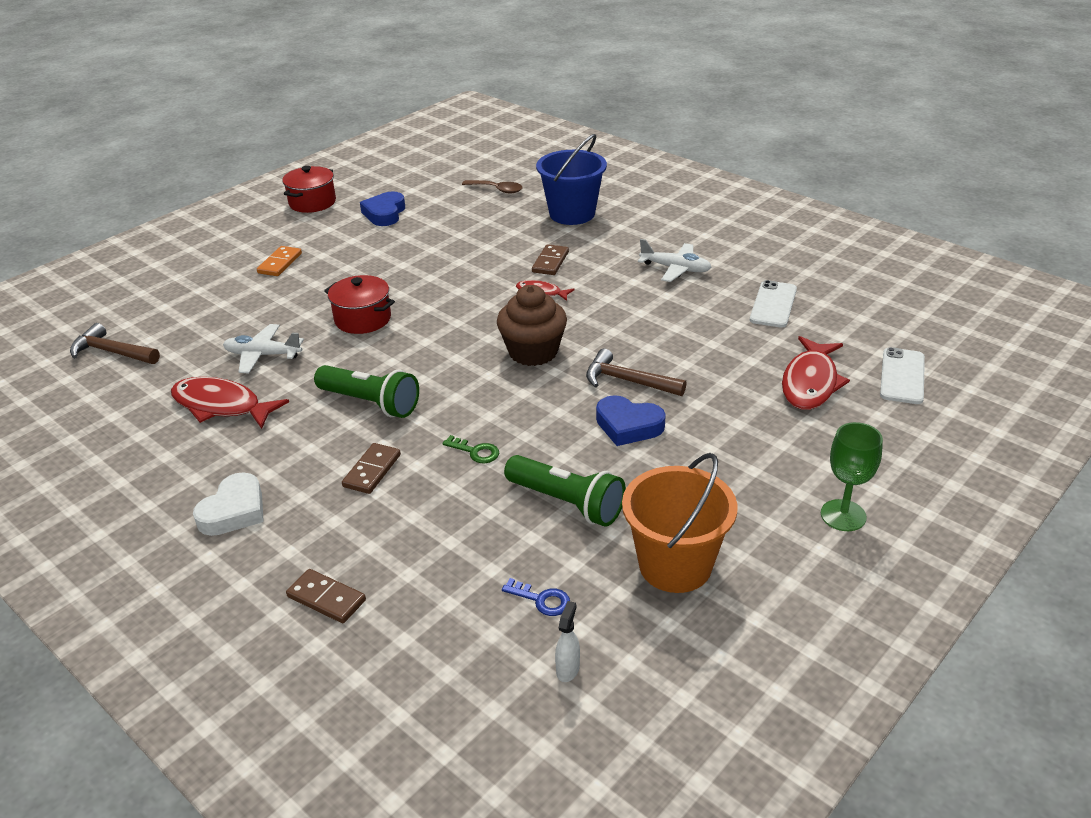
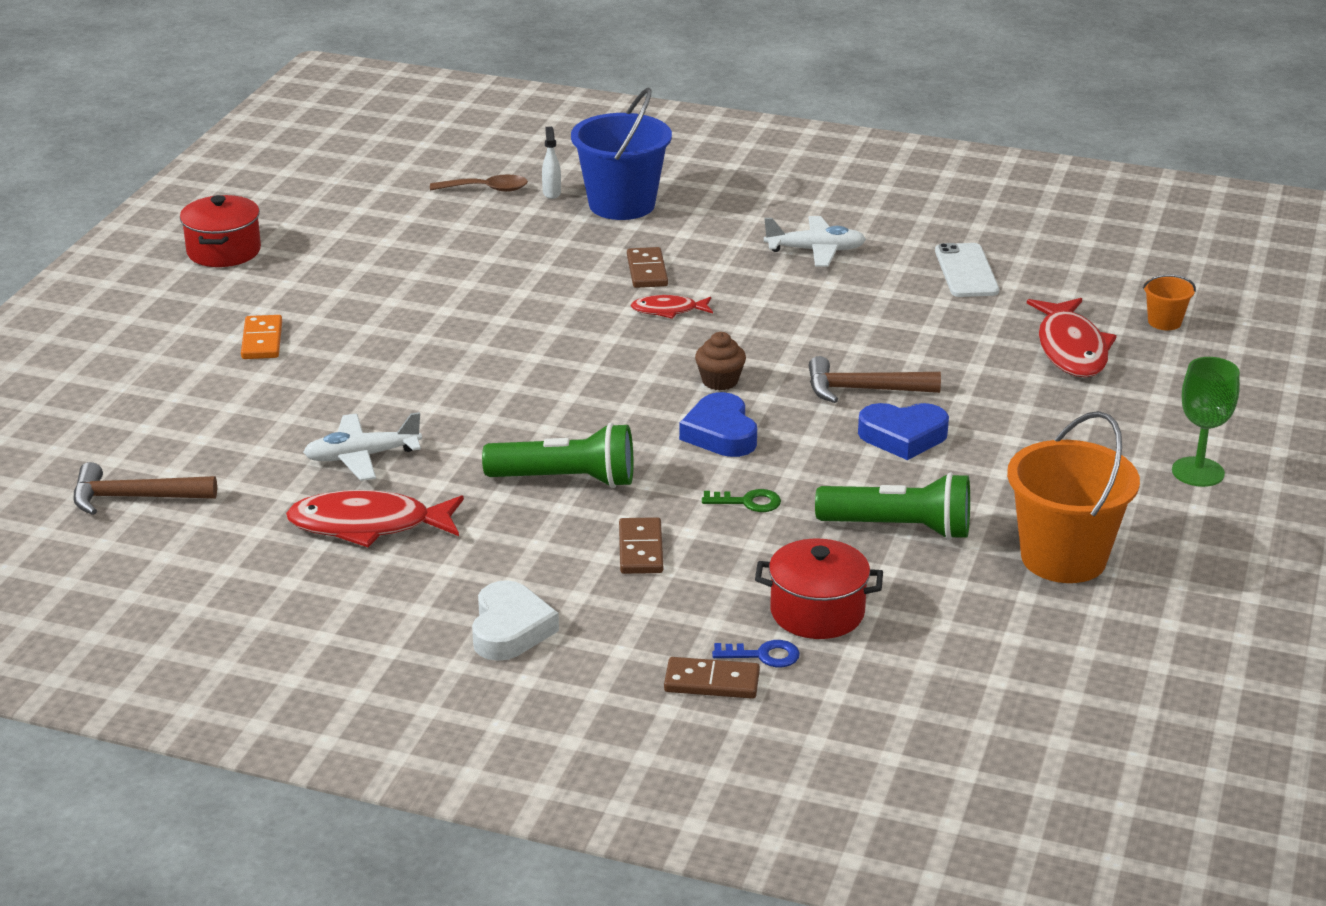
camera: 25 degrees left, 5 degrees down
red pot [324,275,395,334] -> red pot moved to [755,539,883,639]
blue heart [360,191,405,226] -> blue heart moved to [679,392,757,457]
brown cupcake [497,285,567,366] -> brown cupcake [695,332,746,390], size x0.54
blue key [502,578,570,616] -> blue key moved to [712,640,800,667]
white spray bottle [555,601,580,682] -> white spray bottle moved to [542,127,561,199]
white phone [880,347,925,404] -> orange bucket [1143,275,1196,330]

